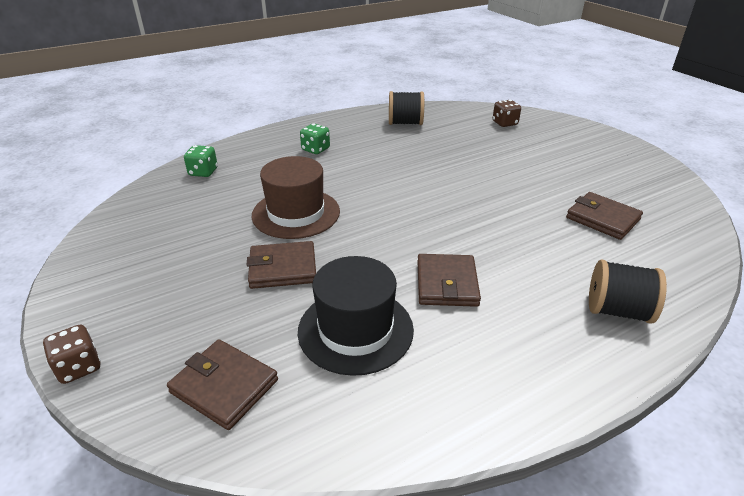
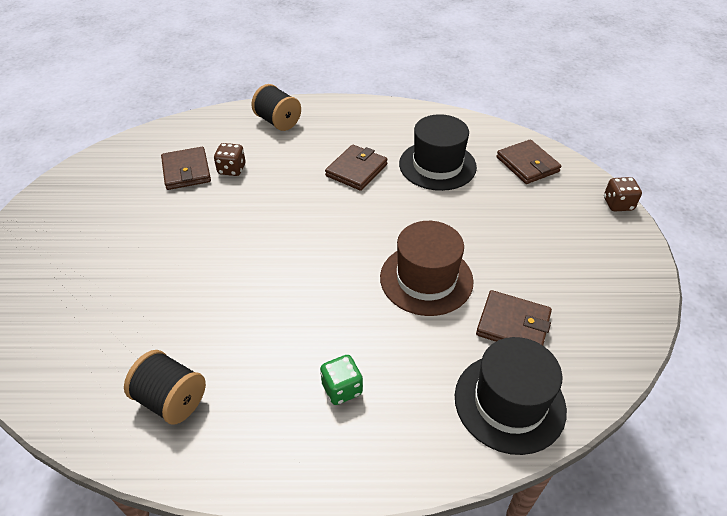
camera: 150 degrees left, 10 degrees up
green dice [184,145,218,177] -> black hat [455,337,567,455]
brown wallet [247,241,316,289] -> brown wallet moved to [476,290,552,345]
brown dice [493,100,521,127] -> brown dice moved to [214,143,245,176]

